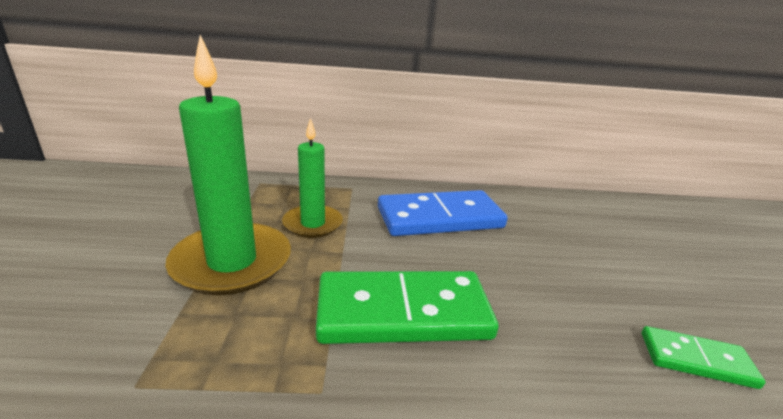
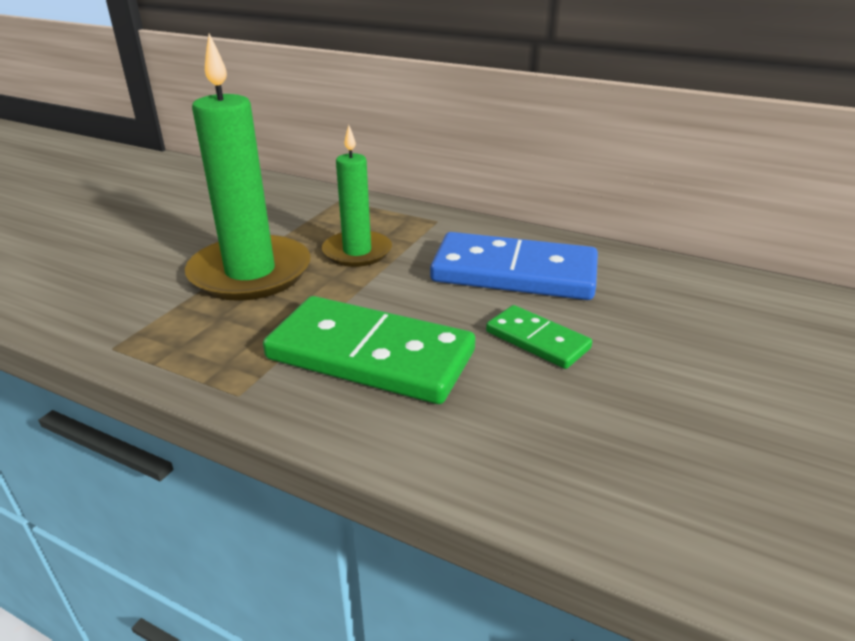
camera: 30 degrees right, 5 degrees up
green domino [642,326,766,389] -> green domino moved to [486,305,592,369]

